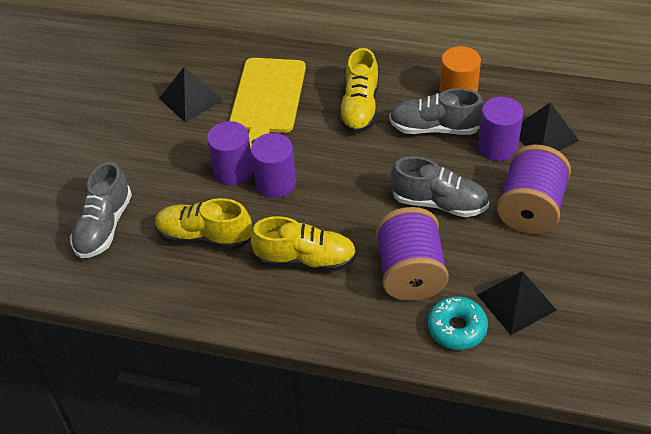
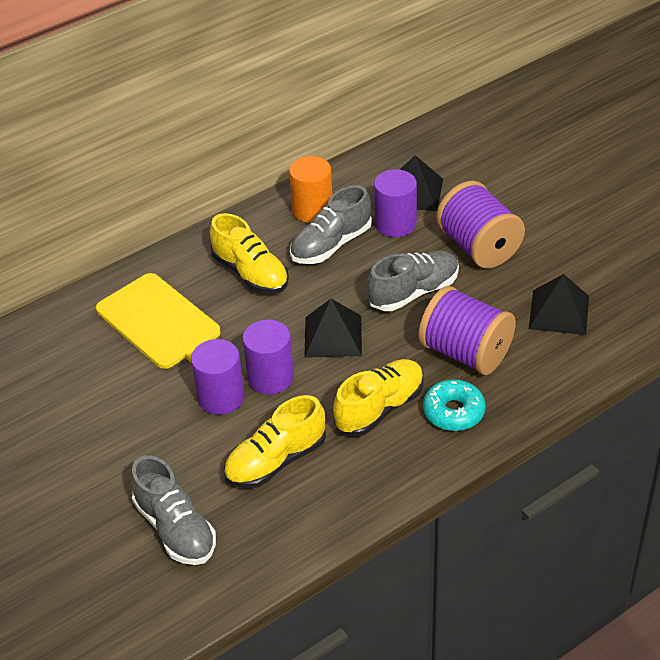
camera: 50 degrees left, 5 degrees down
black pyramid [159,67,223,122] -> black pyramid moved to [304,299,362,358]
turquoise donut [428,296,488,350] -> turquoise donut moved to [423,379,486,431]

